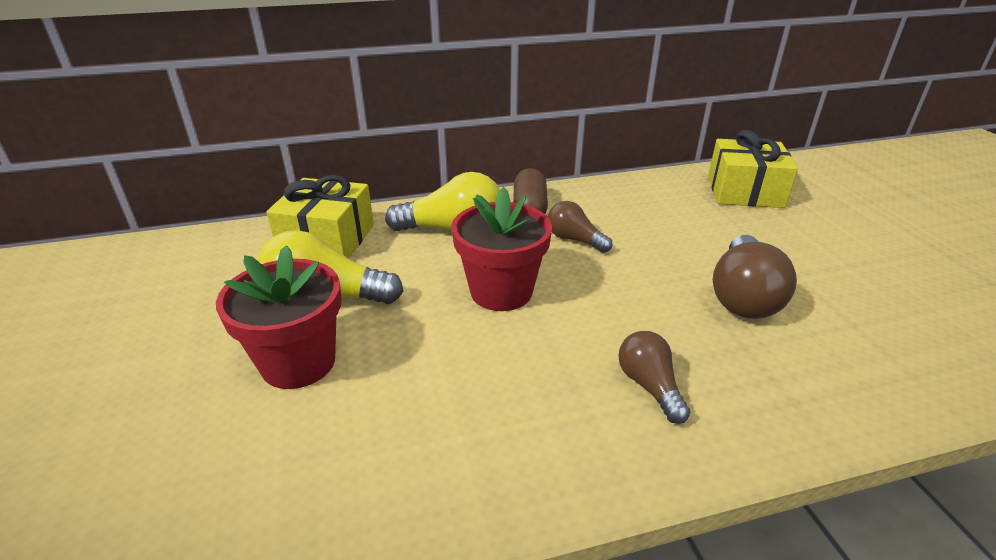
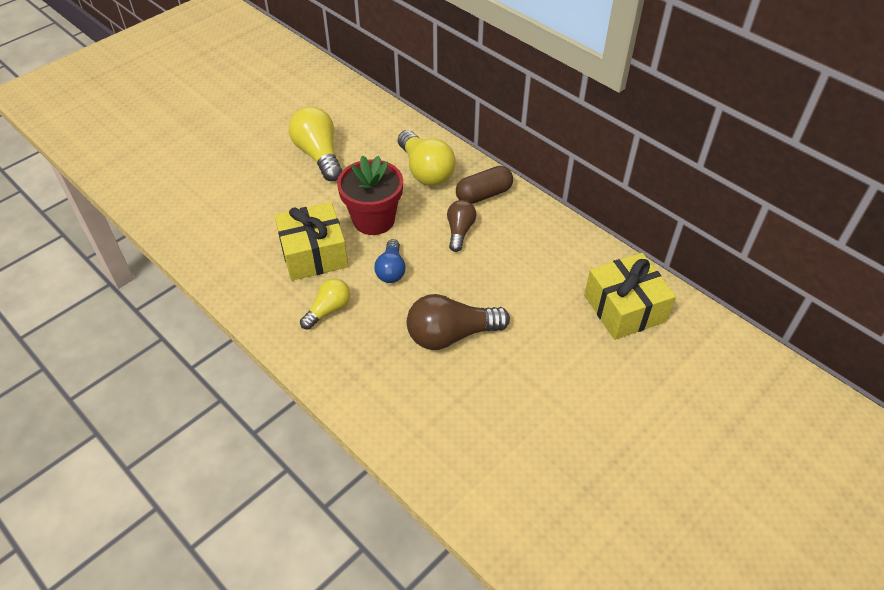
camera: 60 degrees right, 15 degrees up
red flower pot [216,245,341,389] -> none
yellow gift [266,175,374,259] -> yellow gift moved to [274,202,348,281]
brown light bulb [618,331,690,424] -> yellow light bulb [300,278,350,330]
none -> blue light bulb [374,239,406,283]

